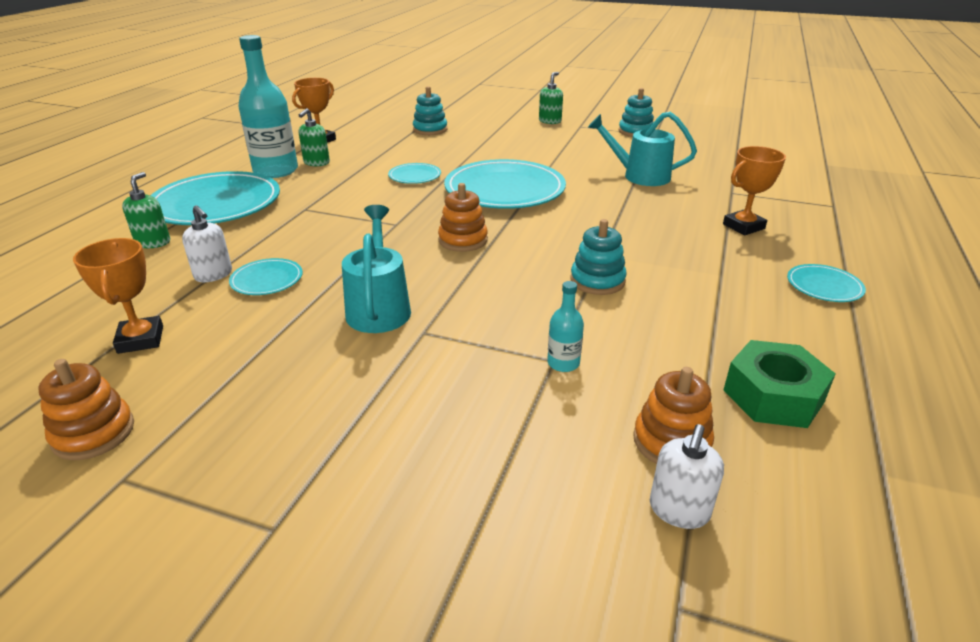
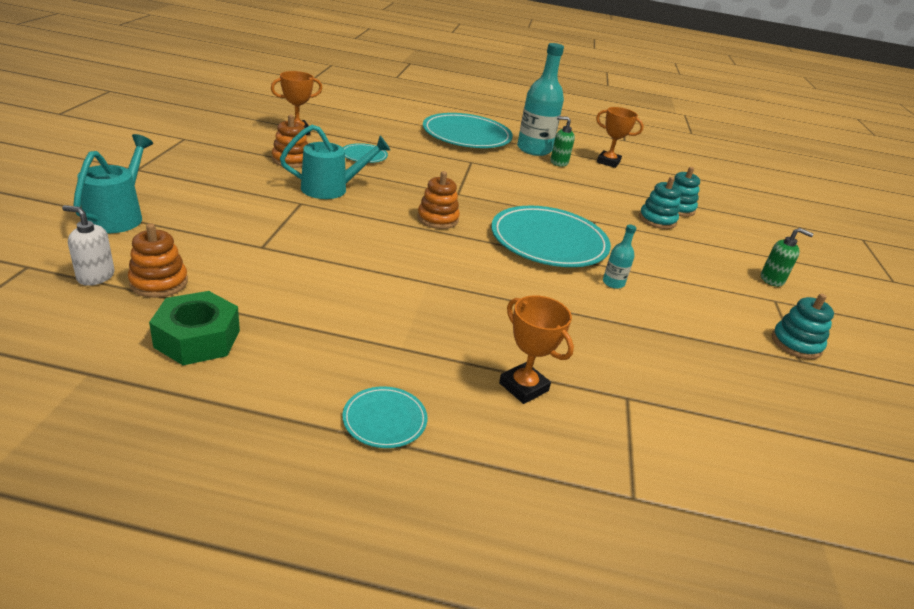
camera: 75 degrees right, 0 degrees up
orange stacking toy [38,359,134,460] -> orange stacking toy moved to [272,115,308,168]
green soap dispenser [122,172,170,248] -> none
white soap dispenser [182,205,232,282] -> none
turquoise plate [388,163,441,184] -> none
turquoise bottle [547,281,584,372] -> turquoise bottle moved to [603,224,636,289]
turquoise stacking toy [570,219,627,295] -> turquoise stacking toy moved to [639,177,681,229]
turquoise watering can [588,112,697,186] -> turquoise watering can moved to [73,134,153,233]

